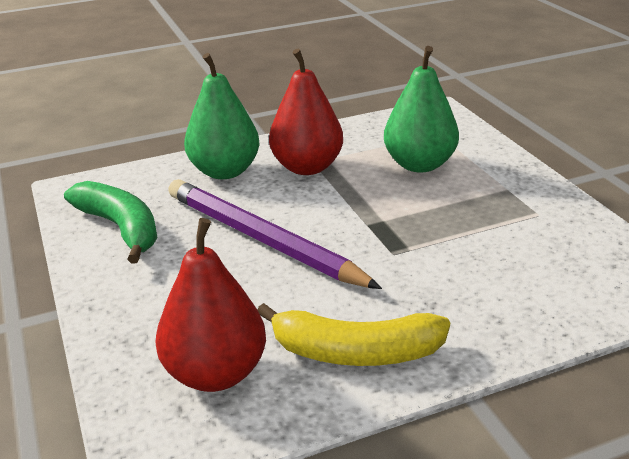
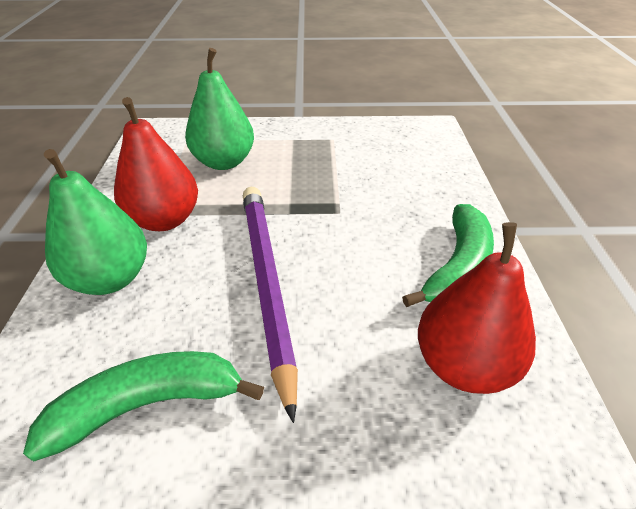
camera: 70 degrees left, 10 degrees up
purple pencil [168,179,382,289] -> purple pencil turned 105 degrees clockwise [243,187,298,423]
yellow banana [258,303,451,366] -> green banana [402,204,494,307]

